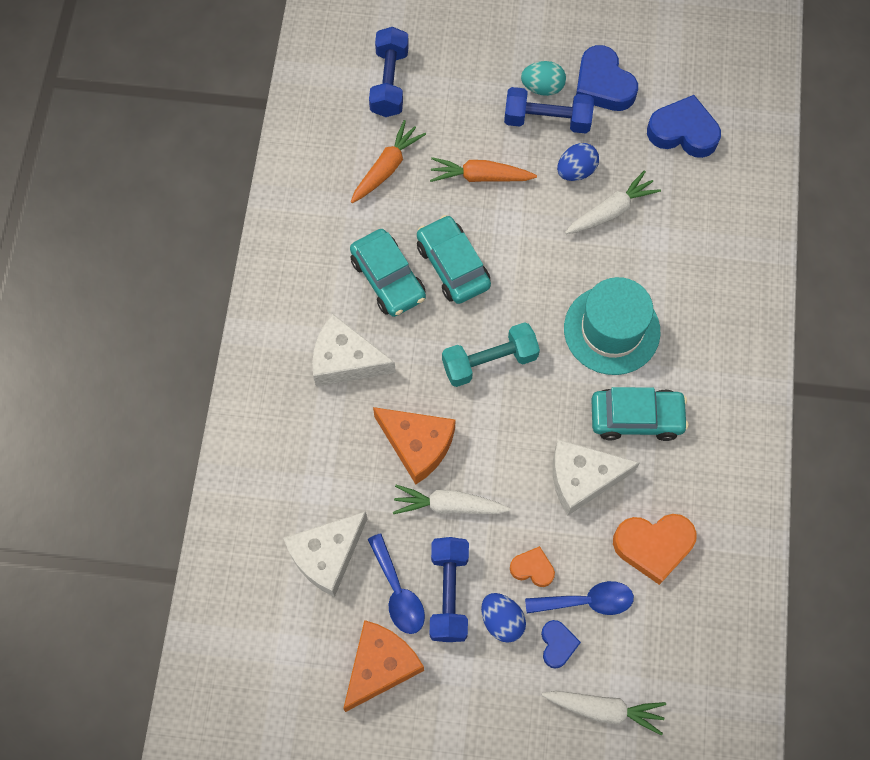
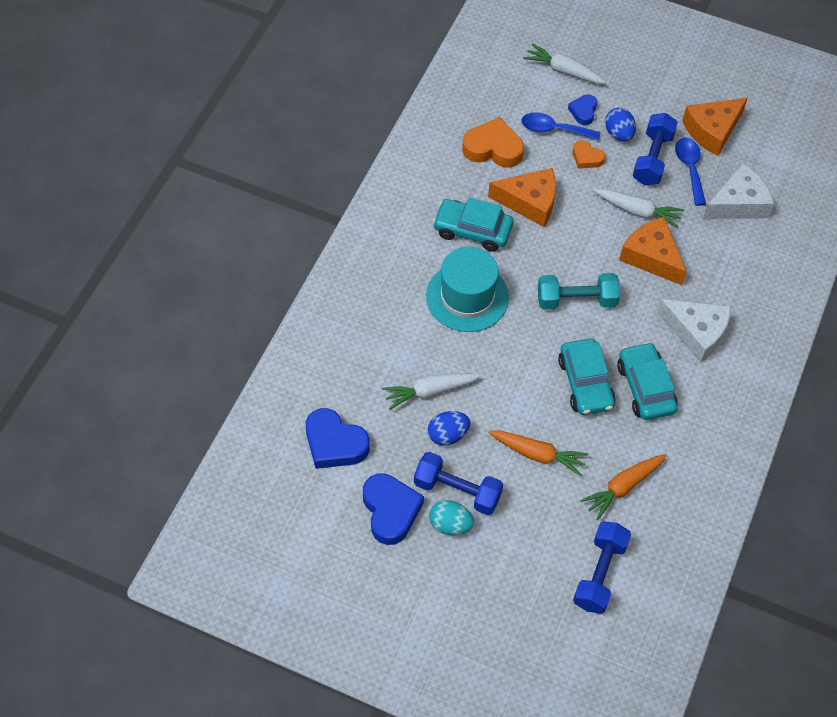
camera: 165 degrees left, 10 degrees down
white cheese [553,439,639,516] -> orange cheese [488,168,556,227]

